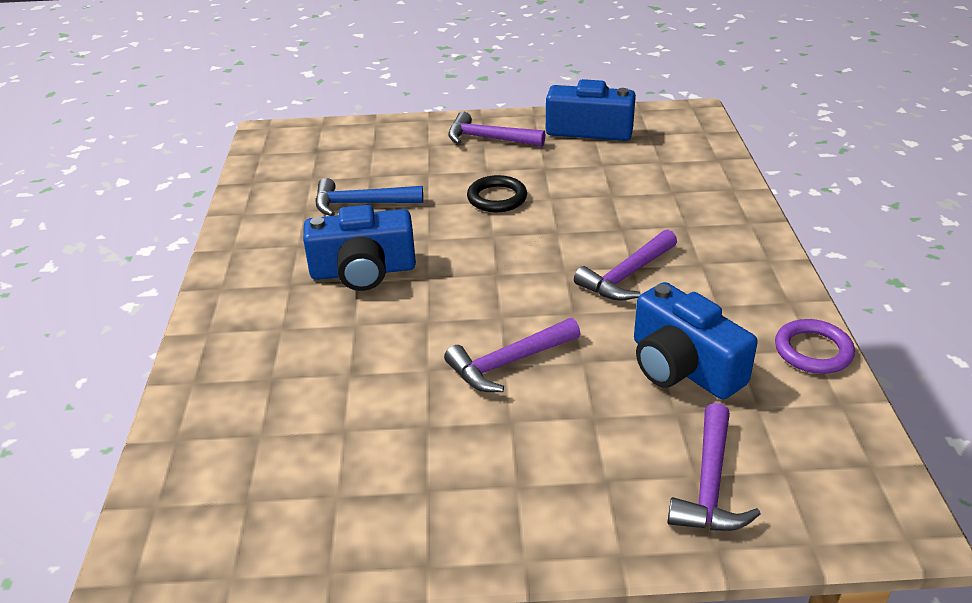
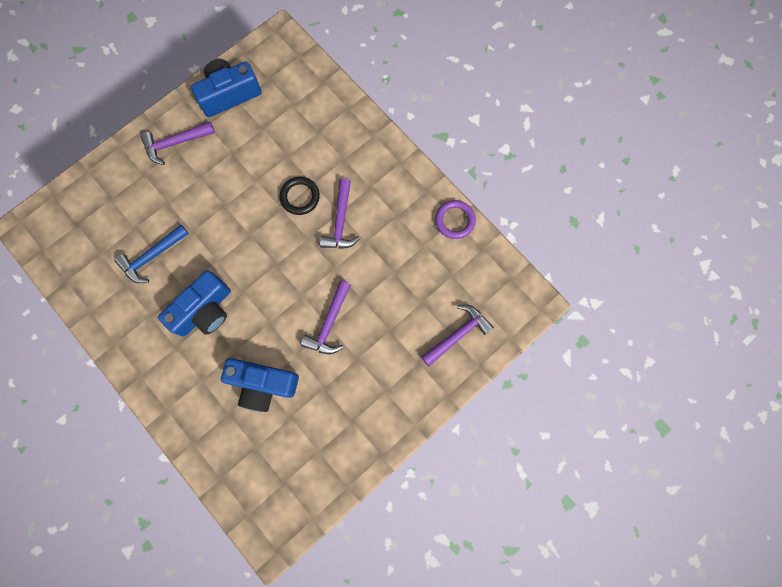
camera: 40 degrees left, 40 degrees up
black ring [467,175,527,212] -> black ring moved to [280,177,320,215]
blue camera [634,282,758,400] -> blue camera moved to [221,358,299,412]
purple hammer [667,403,760,531] -> purple hammer turned 105 degrees counterclockwise [421,305,494,366]

